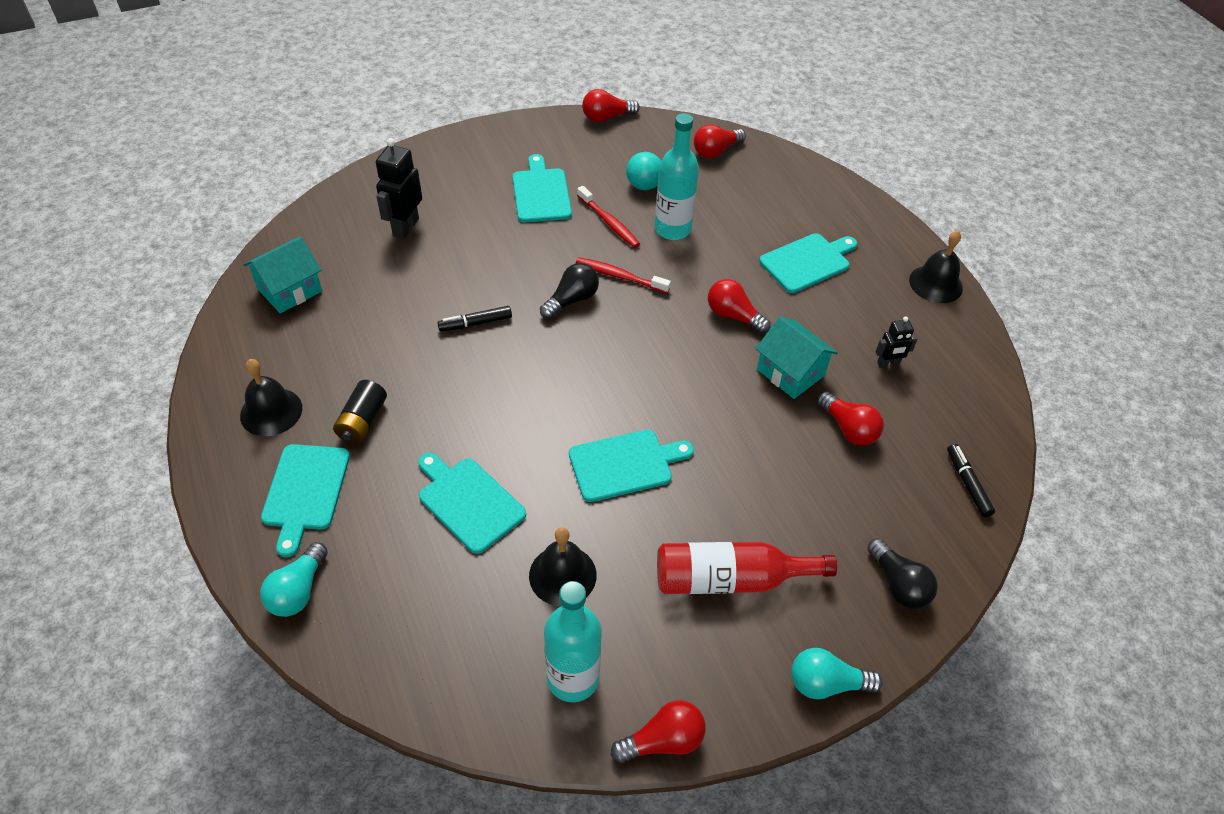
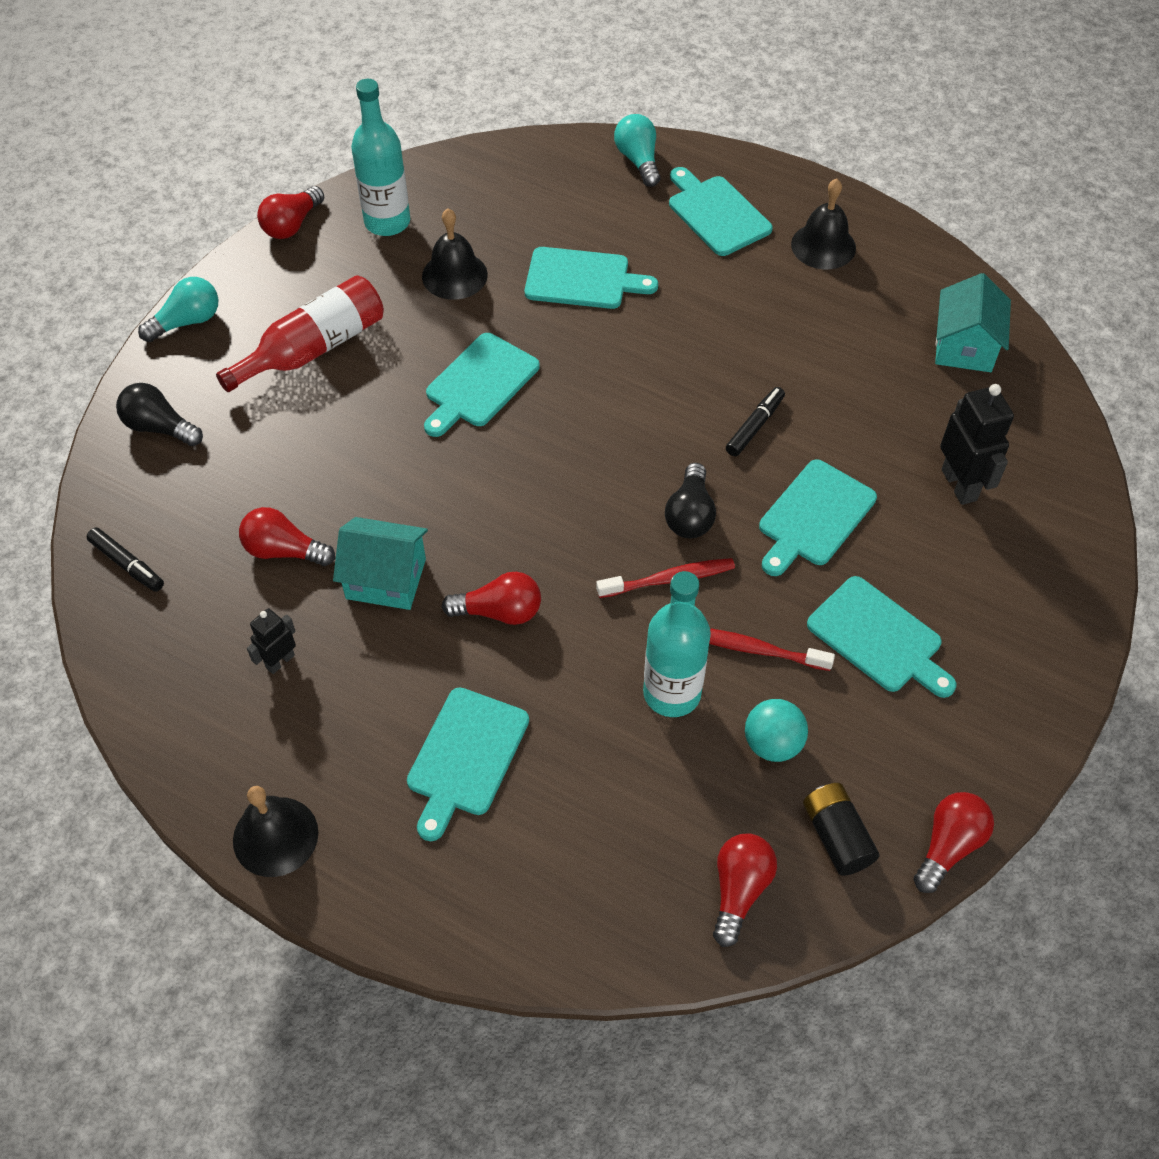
camera: 145 degrees right, 5 degrees up
black battery [333,380,387,444] -> black battery moved to [803,783,879,876]
none -> turquoise cutting board [759,459,877,576]

